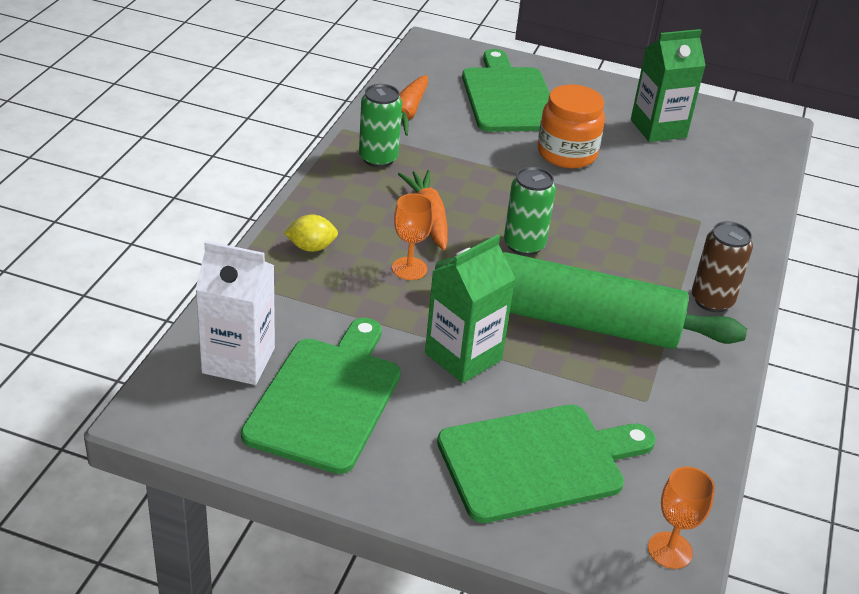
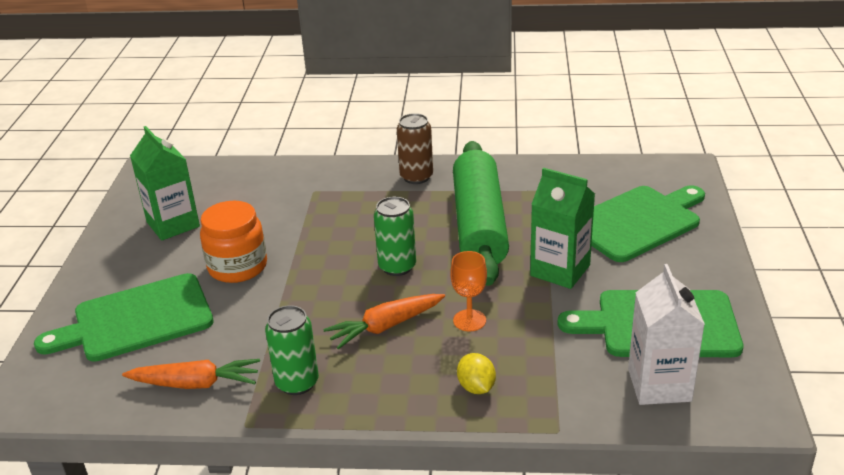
camera: 100 degrees left, 5 degrees down
green cutting board [437,405,656,523] -> green cutting board turned 90 degrees clockwise [591,186,705,262]
orange goblet [648,467,715,569] -> none

